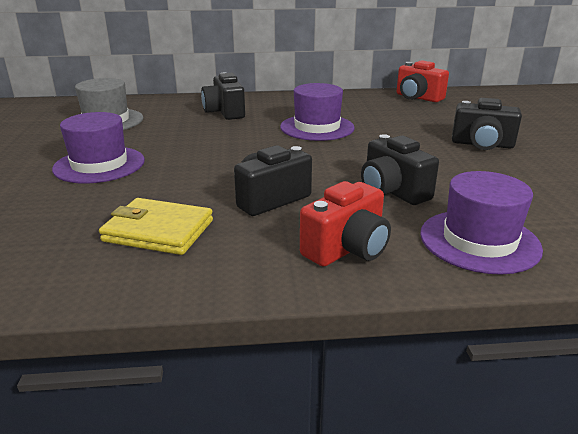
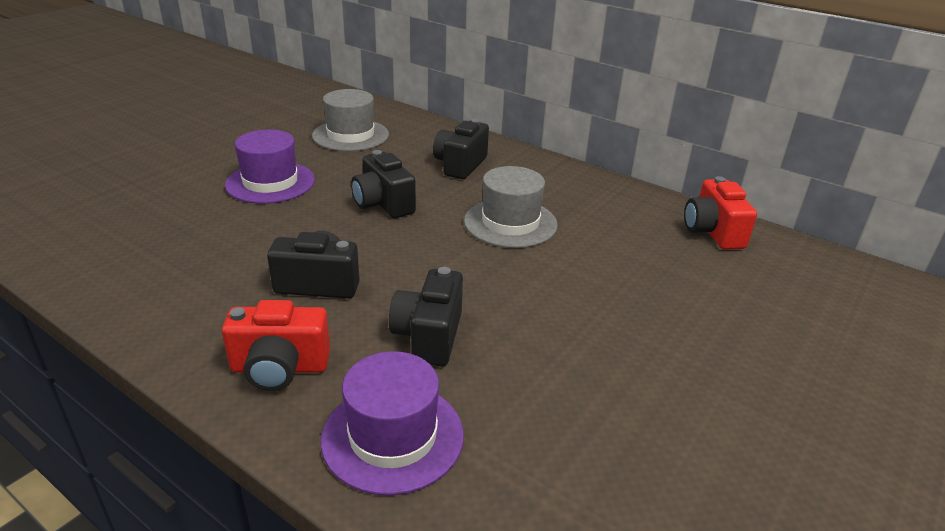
camera: 40 degrees right, 5 degrees up
yellow wallet [99,198,213,255] -> none
purple hat [280,83,354,141] -> grey hat [464,166,558,248]
black camera [452,98,522,150] -> black camera moved to [351,150,416,218]

